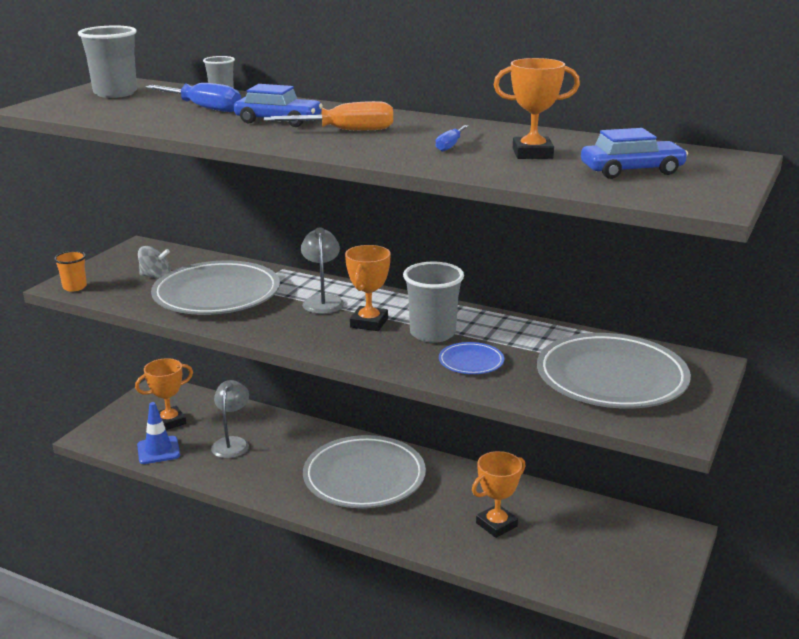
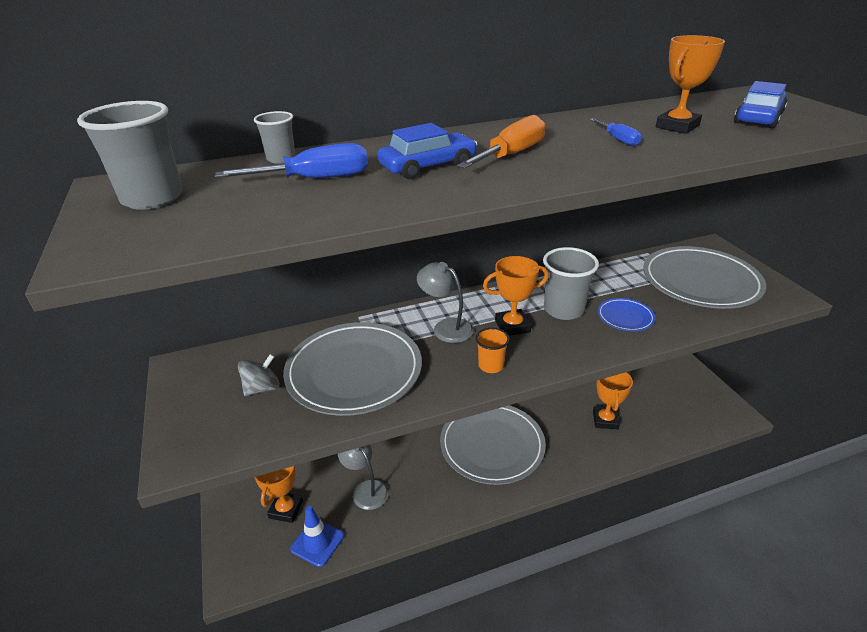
camera: 45 degrees left, 10 degrees up
orange cup [54,251,87,292] -> orange cup moved to [476,328,510,373]
orange trophy [345,245,391,331] -> orange trophy turned 75 degrees counterclockwise [483,256,549,336]

